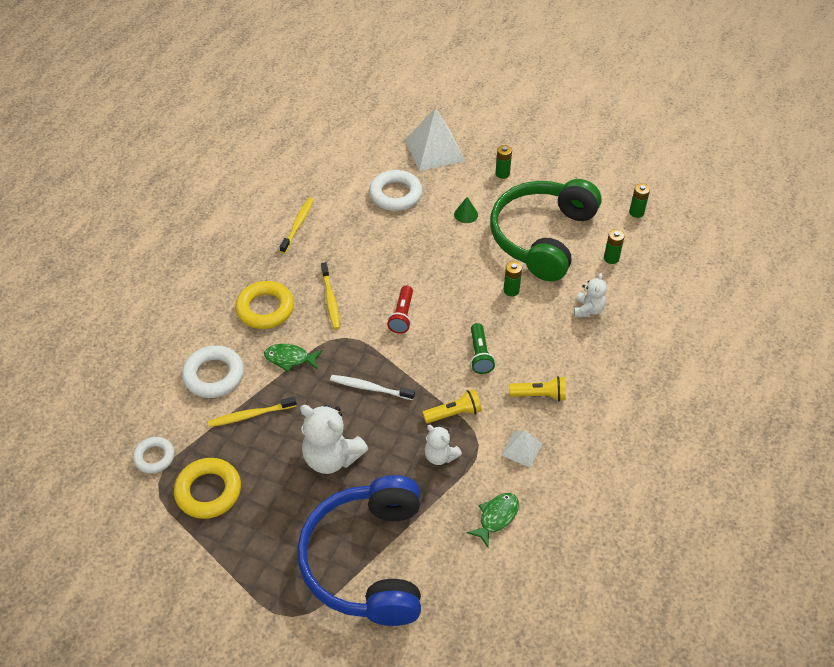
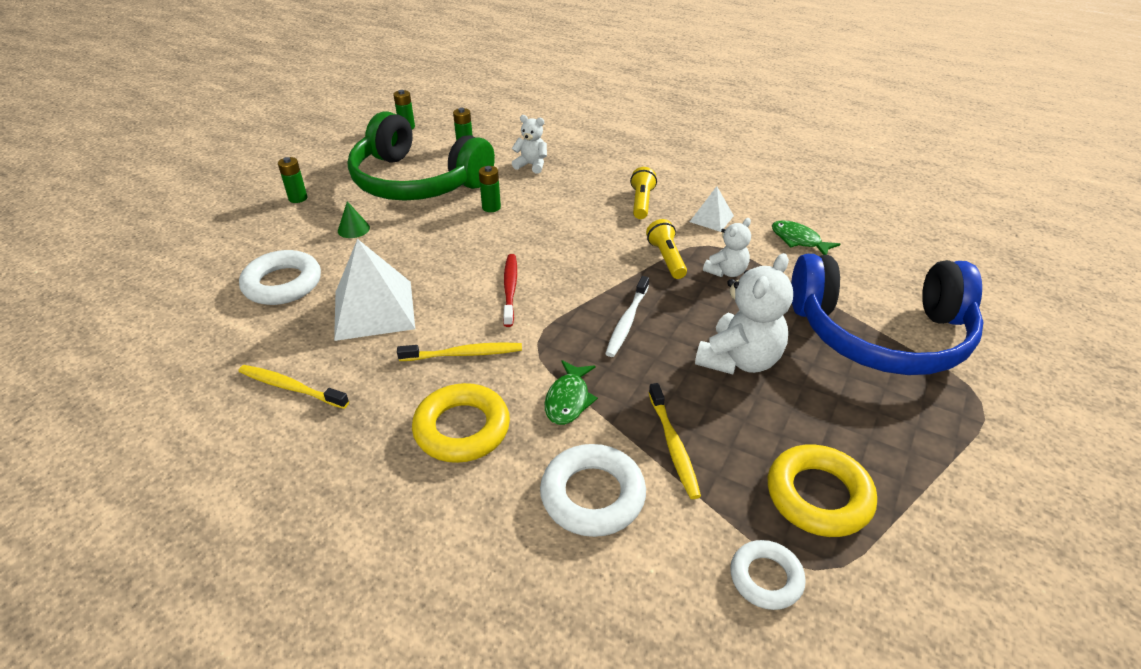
camera: 85 degrees left, 10 degrees down
red flashlight [387,286,413,334] -> red toothbrush [503,254,517,327]
white pyramid [405,108,465,171] -> white pyramid moved to [334,239,415,341]
green flashlight [470,323,495,374] -> none

